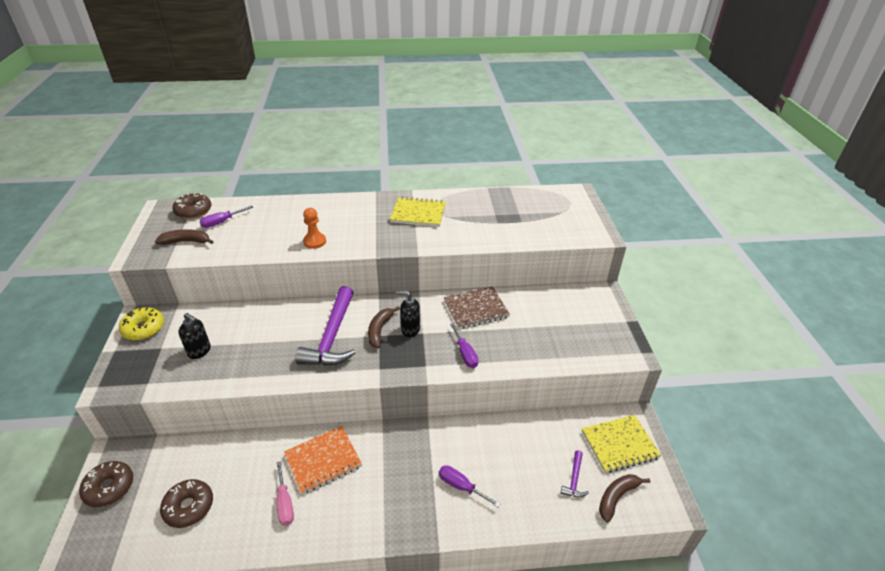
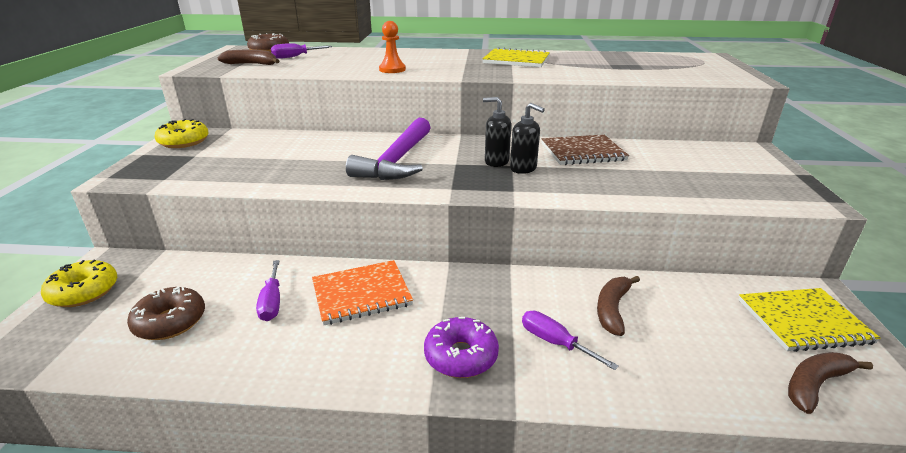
camera: 10 degrees right, 10 degrees down
brown donut [79,461,133,507] -> yellow donut [41,260,117,307]
black soap dispenser [178,313,211,359] -> black soap dispenser moved to [510,103,545,174]
pink screwdriver [277,461,294,526] -> none
brown banana [368,306,400,348] -> brown banana moved to [597,276,640,336]
purple screwdriver [450,323,479,368] -> purple screwdriver moved to [256,260,280,321]
purple hammer [561,450,589,497] -> none
none -> purple donut [424,317,499,378]

